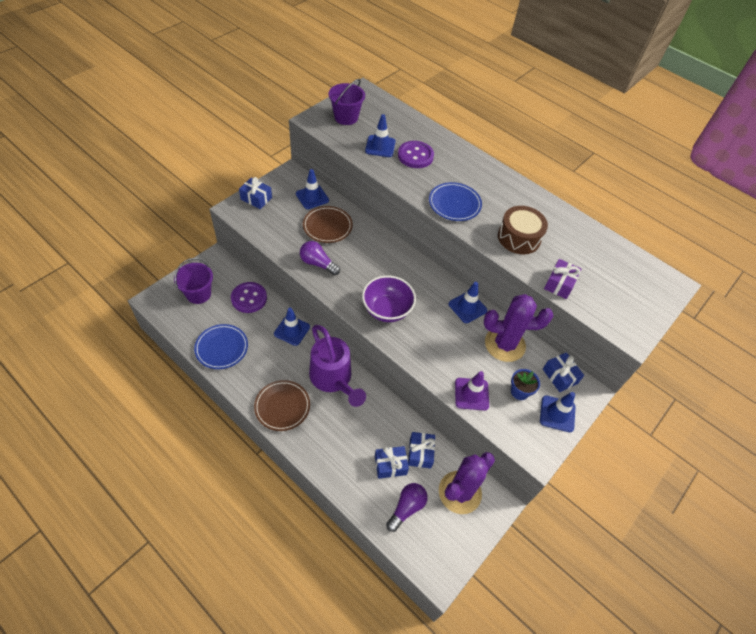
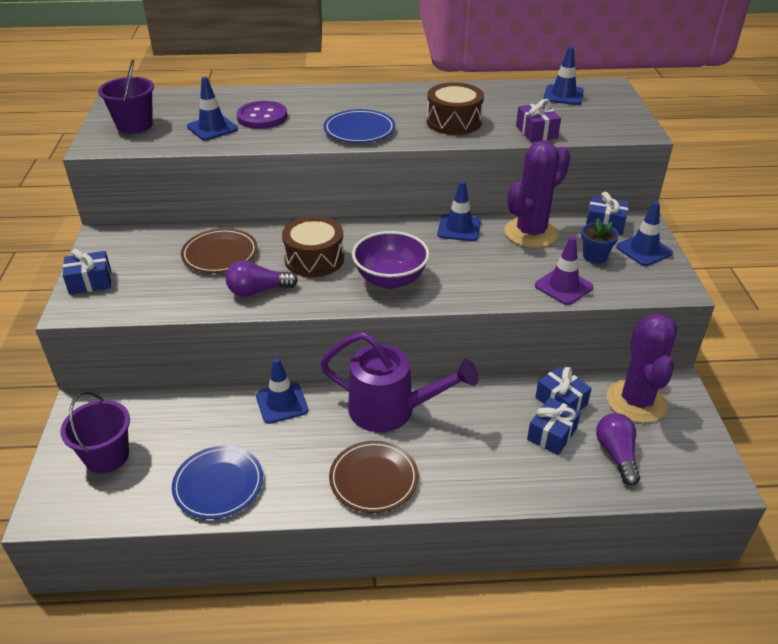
camera: 40 degrees left, 15 degrees down
purple button [231,282,267,313] -> none
blue traffic cone [296,169,329,209] -> blue traffic cone moved to [544,47,584,105]
none -> brown drum [282,216,344,277]

